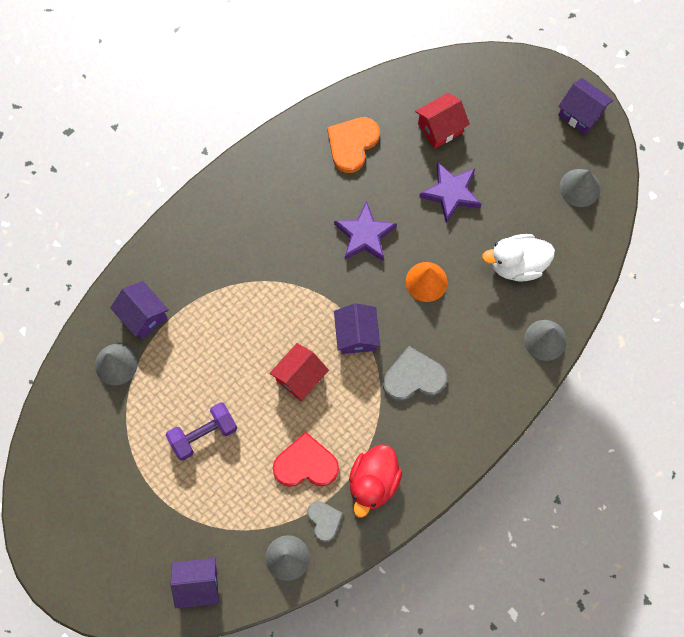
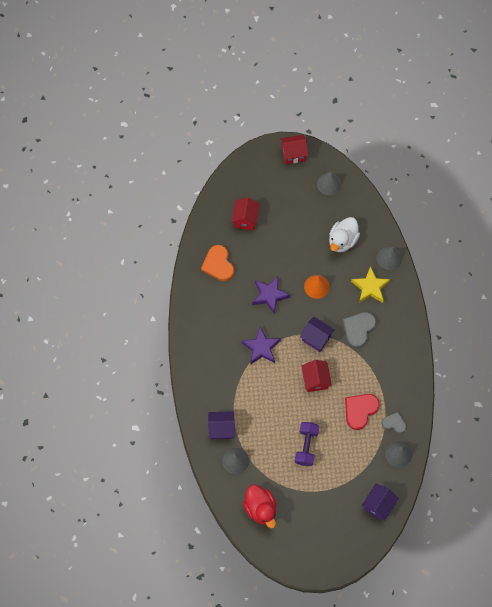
camera: 50 degrees left, 5 degrees down
red duck [349,444,402,518] -> red duck moved to [243,485,276,528]
purple star [419,162,481,223] -> purple star moved to [241,327,281,365]
purple house [558,78,613,135] -> red house [280,135,308,164]
none -> yellow star [351,266,390,303]

